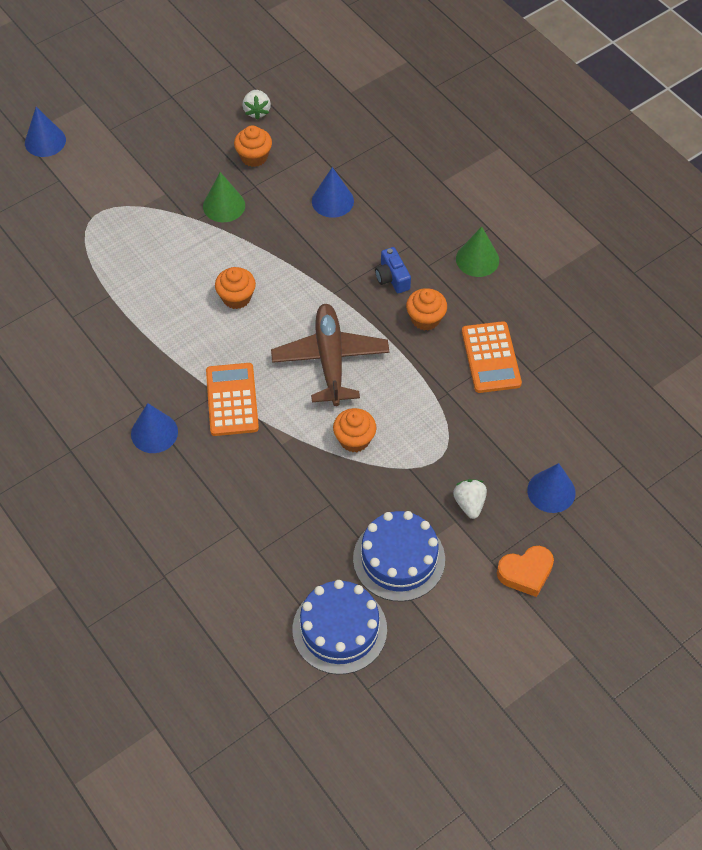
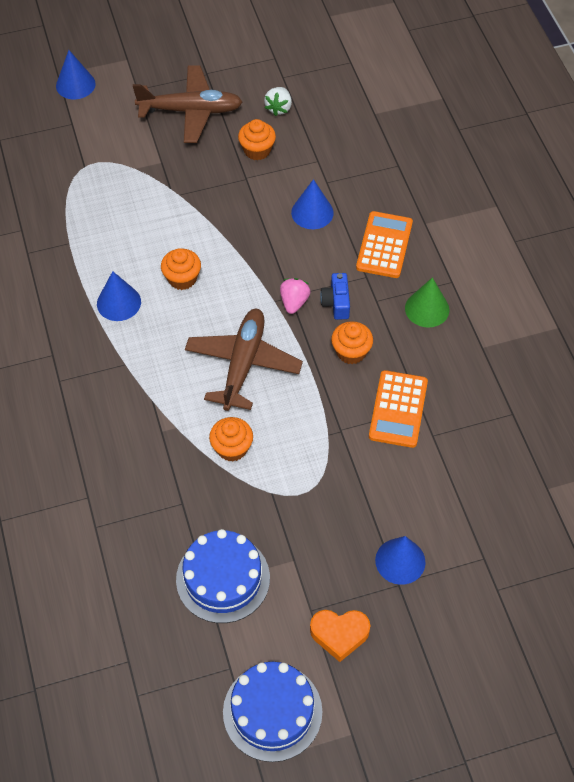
camera: 20 degrees right, 0 degrees up
blue cone [131,403,178,453] -> blue cone moved to [97,271,141,321]
green cone [203,172,245,222] -> none
orange calculator [206,363,259,436] -> orange calculator moved to [356,211,413,278]
blue cake [292,580,387,675] -> blue cake moved to [223,662,322,762]
white strawberry [453,479,487,519] -> none
none -> brown plane [133,65,242,143]
none -> pink strawberry [280,278,311,314]

